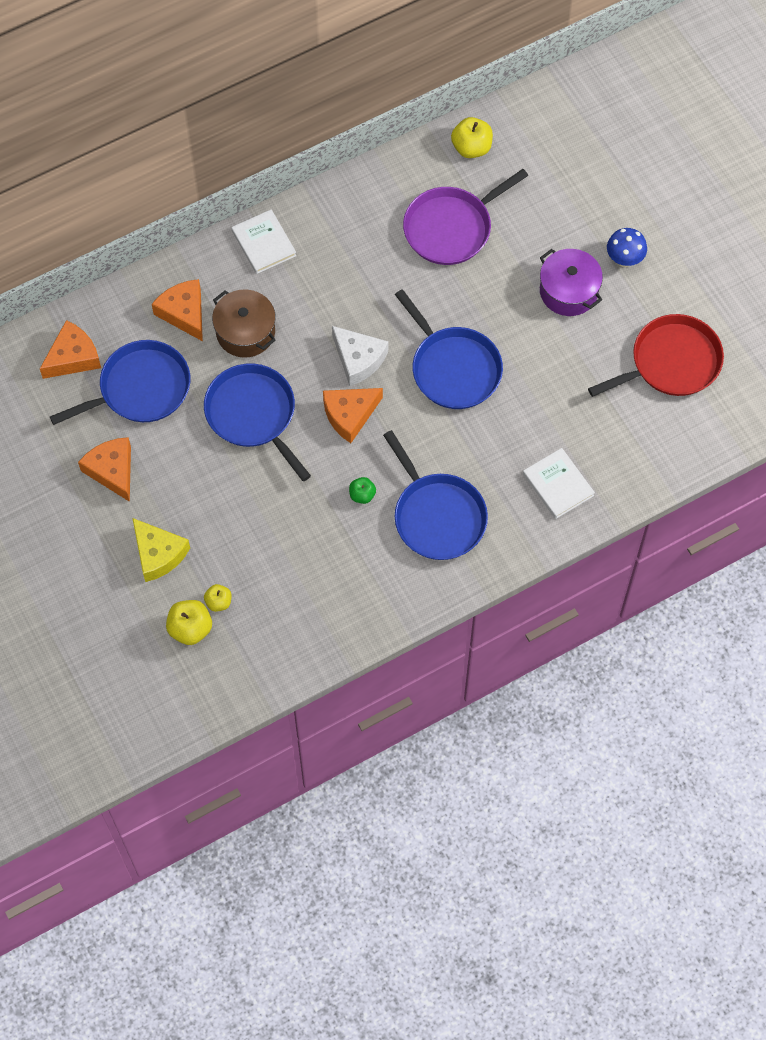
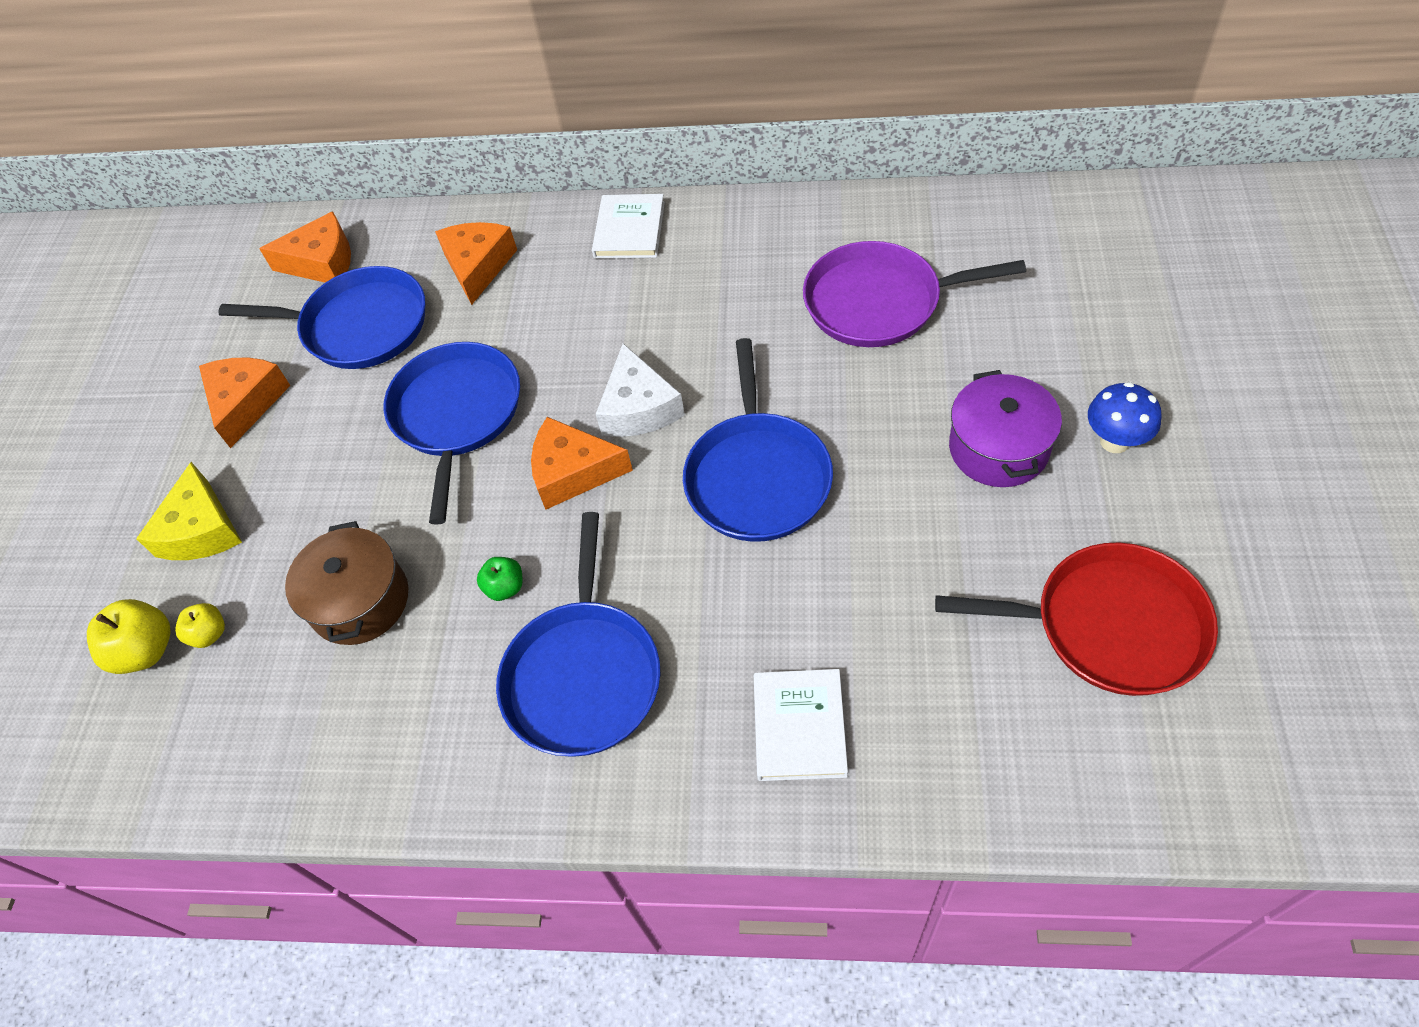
camera: 40 degrees right, 10 degrees down
brown pot [212,289,276,358] -> brown pot moved to [285,521,408,645]
yellow apple [451,117,493,158] -> none

